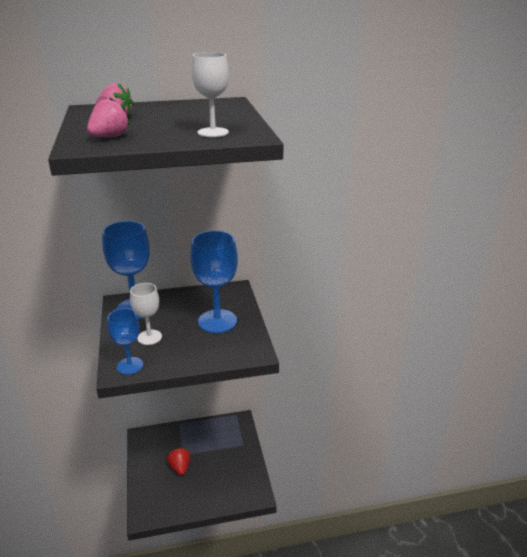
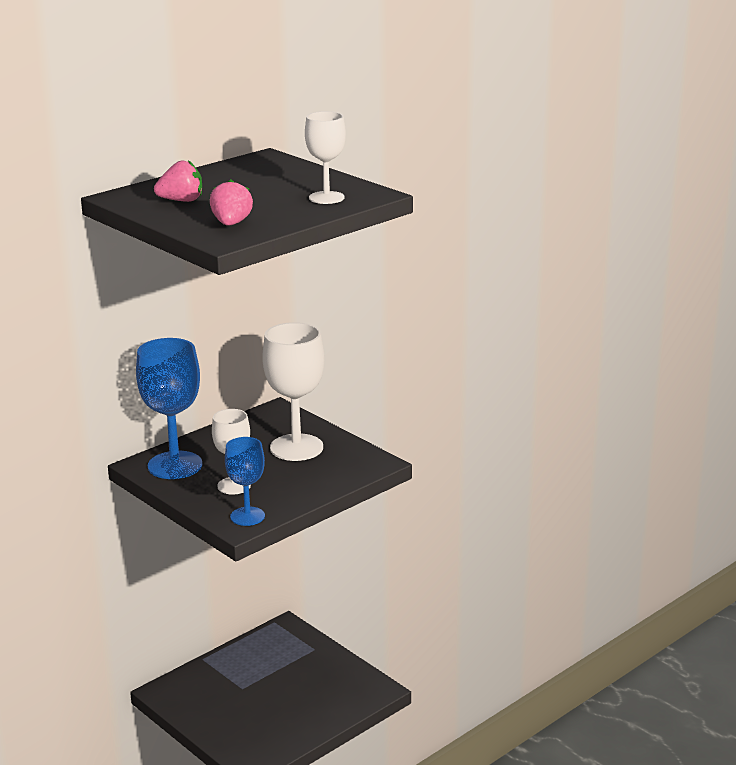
camera: 30 degrees left, 5 degrees down
red strawberry [167,448,190,476] -> none
blue goblet [190,230,238,333] -> white goblet [262,322,325,461]

